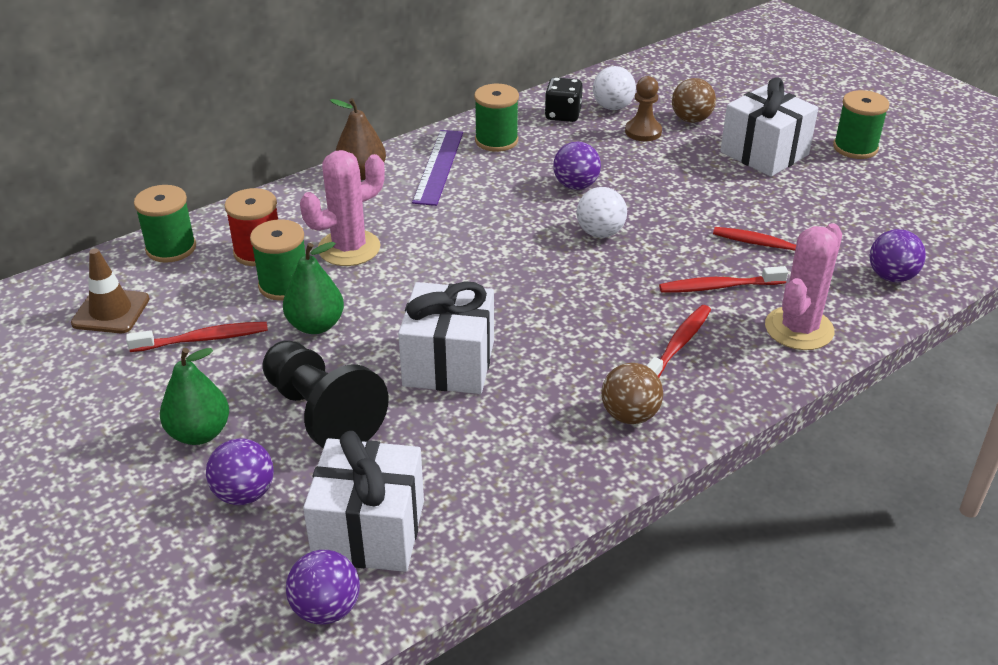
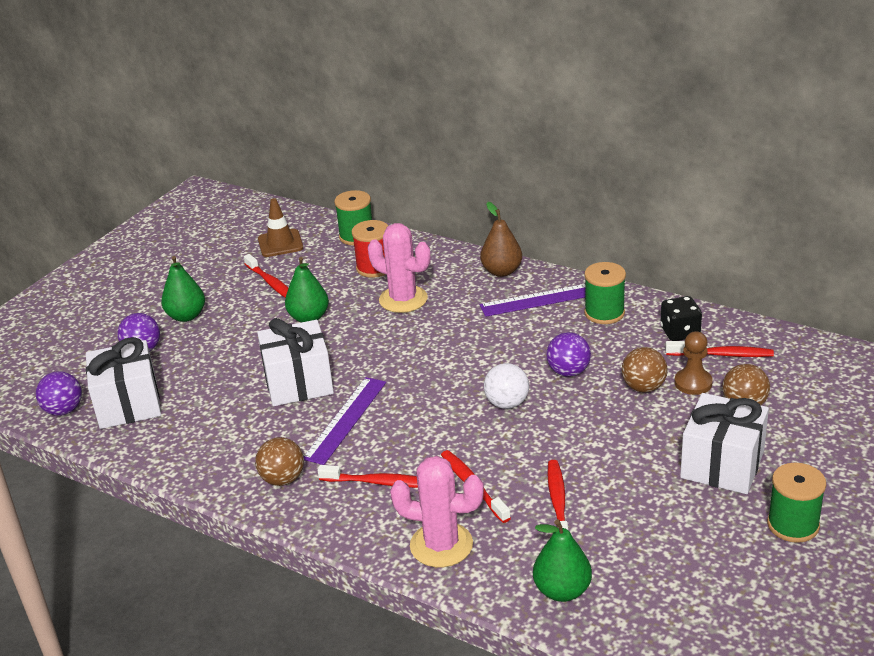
camera: 70 degrees right, 5 degrees down
green spool [250,219,306,301] -> none
black pawn [262,340,389,448] -> none
white ball [593,66,636,110] -> red toothbrush [666,341,774,357]
purple ball [870,229,926,282] -> green pear [533,519,592,602]
none -> purple ruler [304,377,386,465]
none -> brown ball [622,347,668,392]

